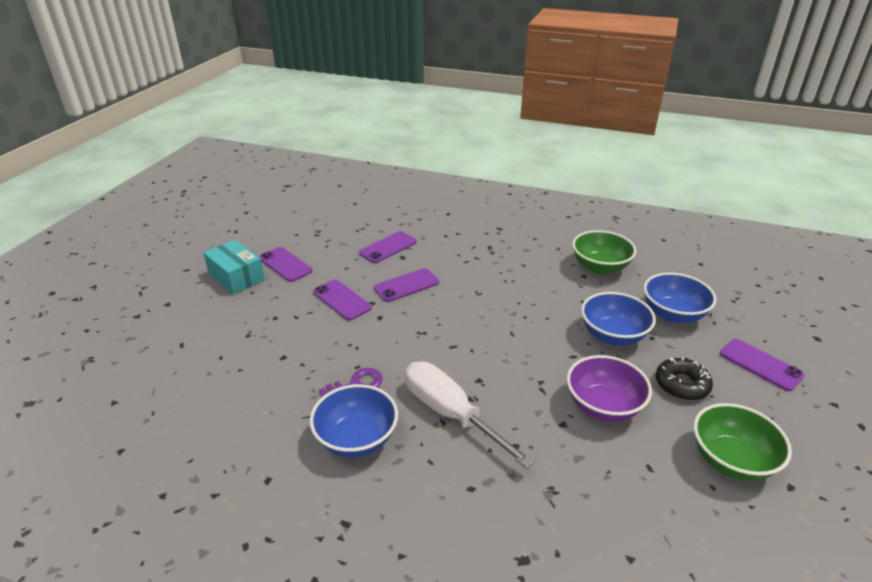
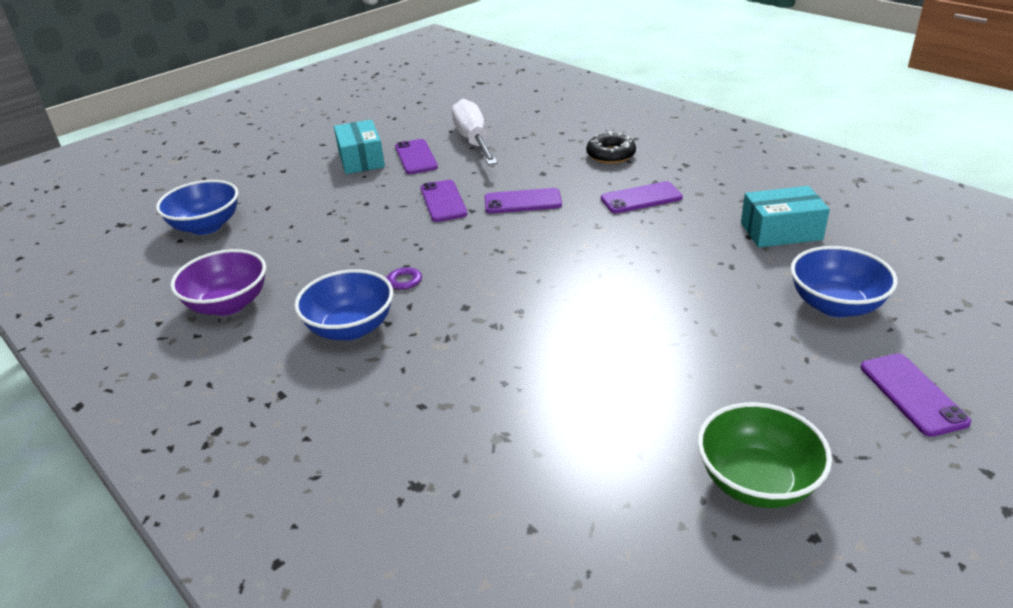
camera: 30 degrees right, 0 degrees up
purple phone [359,231,417,263] -> purple phone moved to [601,181,683,213]
white screwdriver [405,362,535,469] -> white screwdriver moved to [452,99,498,165]
purple bowl [567,355,652,422] -> purple bowl moved to [170,249,266,316]
green bowl [572,230,636,275] -> turquoise box [741,186,830,247]
blue bowl [581,292,656,346] -> blue bowl moved to [156,180,239,235]
black donut [656,357,713,400] -> black donut moved to [586,132,636,164]

